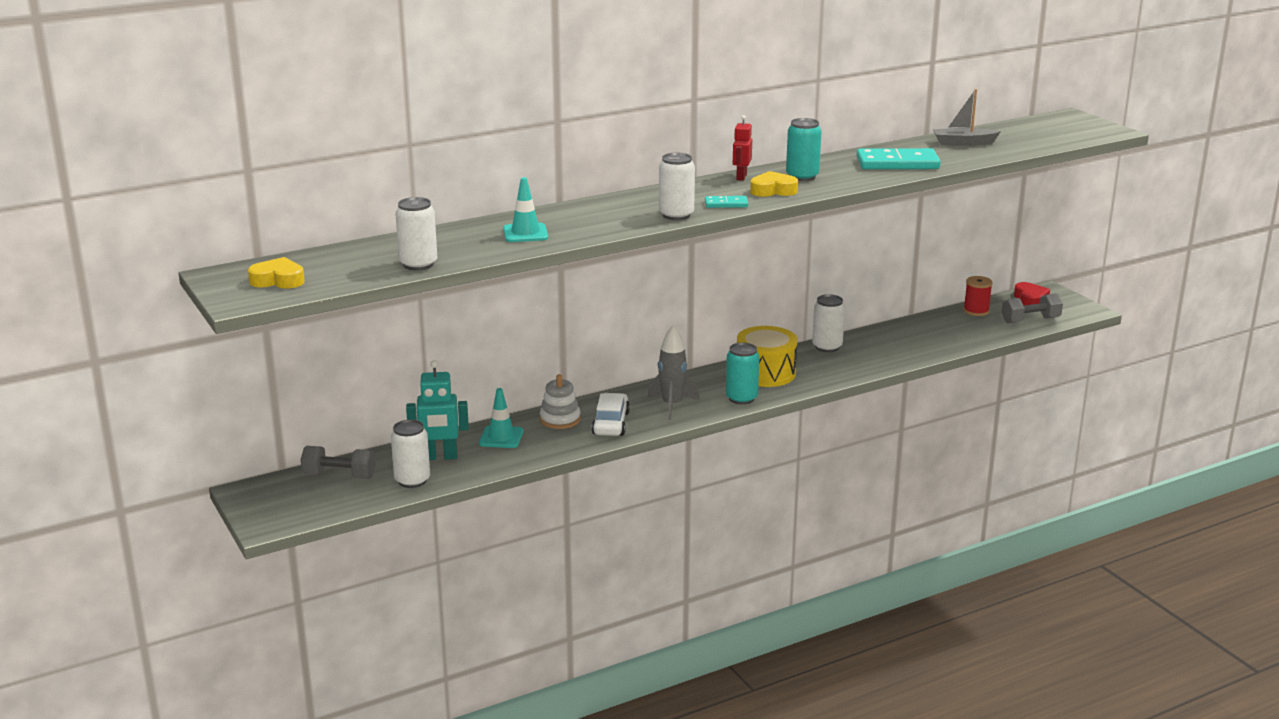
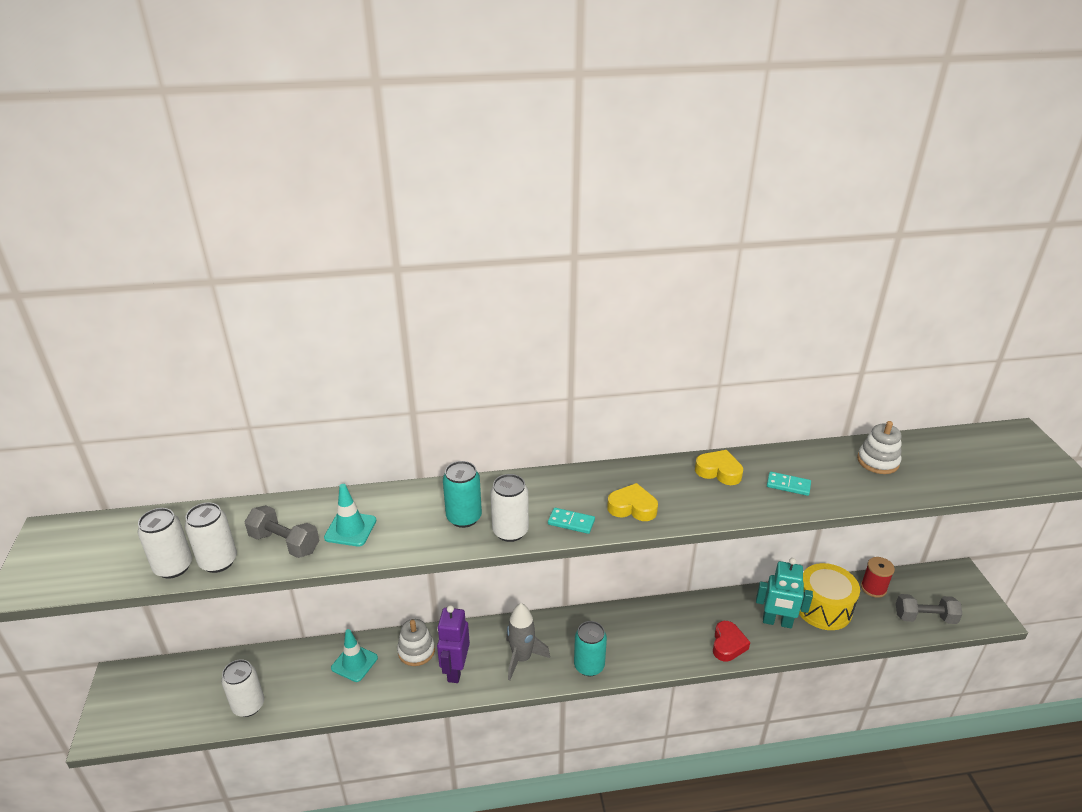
camera: 20 degrees right, 10 degrees up
yellow heart [248,257,305,289] -> yellow heart moved to [695,450,743,485]
grey dumbbell [301,446,376,479] -> grey dumbbell moved to [245,505,319,558]
turquoise robot [406,360,469,460] -> turquoise robot moved to [756,558,813,628]
white car [592,393,630,436] -> purple robot [437,605,470,683]
red robot [733,115,752,181] -> none
yellow drum [737,326,797,387] -> yellow drum moved to [799,563,860,630]
turquoise can [786,118,822,181] -> turquoise can moved to [443,461,482,528]
white can [812,294,845,352] -> white can moved to [138,508,192,579]
turquoise domino [857,148,941,169] -> turquoise domino [767,472,811,496], size x0.50
grey boat [933,89,1001,146] -> white stacking toy [857,421,902,474]
red heart [1014,282,1050,306] -> red heart moved to [713,621,750,662]

